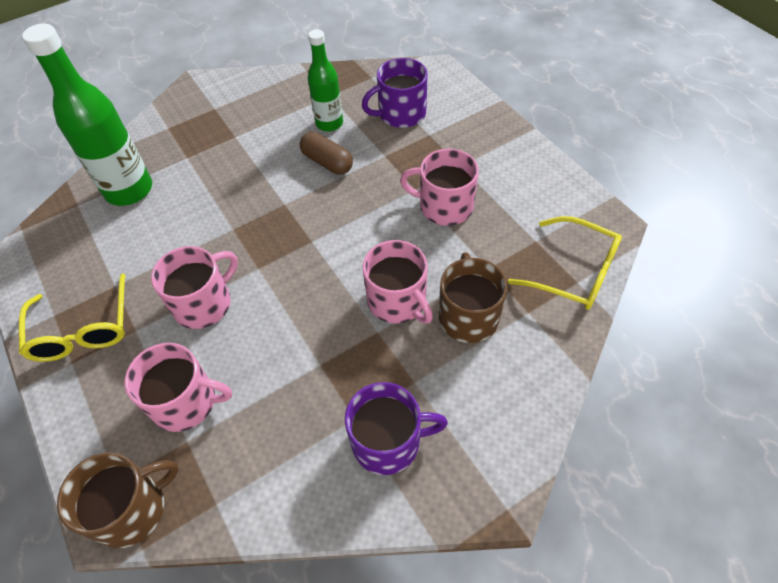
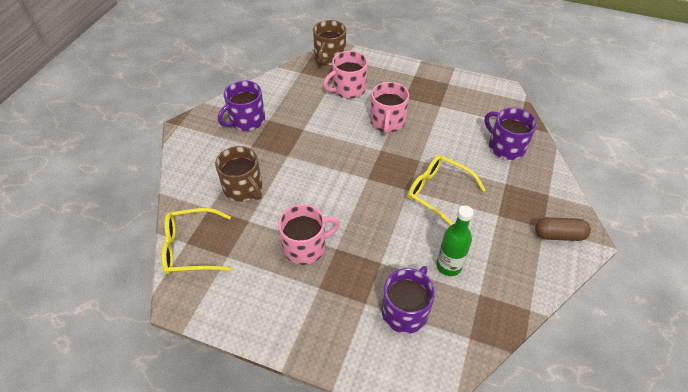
camera: 140 degrees right, 5 degrees down
yellow glasses [19,273,126,362] -> yellow glasses moved to [408,155,486,225]
green bottle [22,24,152,206] -> purple mug [485,107,537,160]
brown capsule [300,132,353,175] -> brown capsule moved to [535,217,591,241]
pink mug [362,240,433,324] -> none

